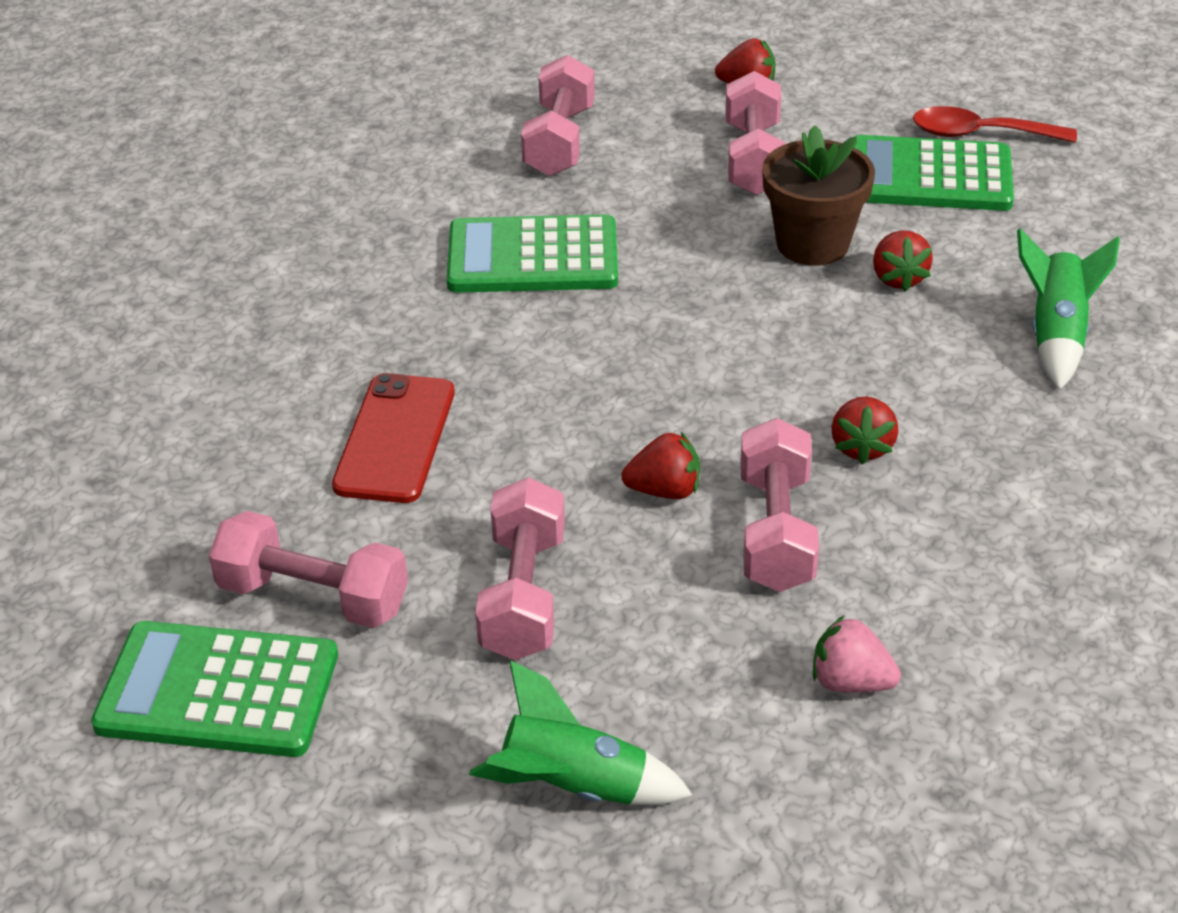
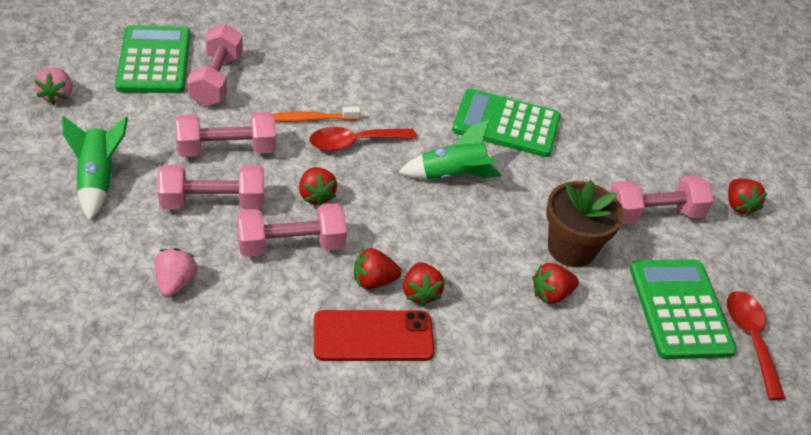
camera: 70 degrees right, 5 degrees up
red phone [332,373,455,503] -> red phone moved to [314,310,435,361]
green calculator [447,214,618,293] -> green calculator turned 60 degrees counterclockwise [452,89,561,157]
pink dumbbell [521,55,595,176] -> pink dumbbell moved to [157,165,264,209]
green rocket [1017,228,1120,390] -> green rocket moved to [398,119,502,179]
none -> pink strawberry [34,68,72,105]
none -> orange toothbrush [273,107,361,122]
none -> red spoon [310,127,416,151]
none -> red strawberry [403,262,444,307]

